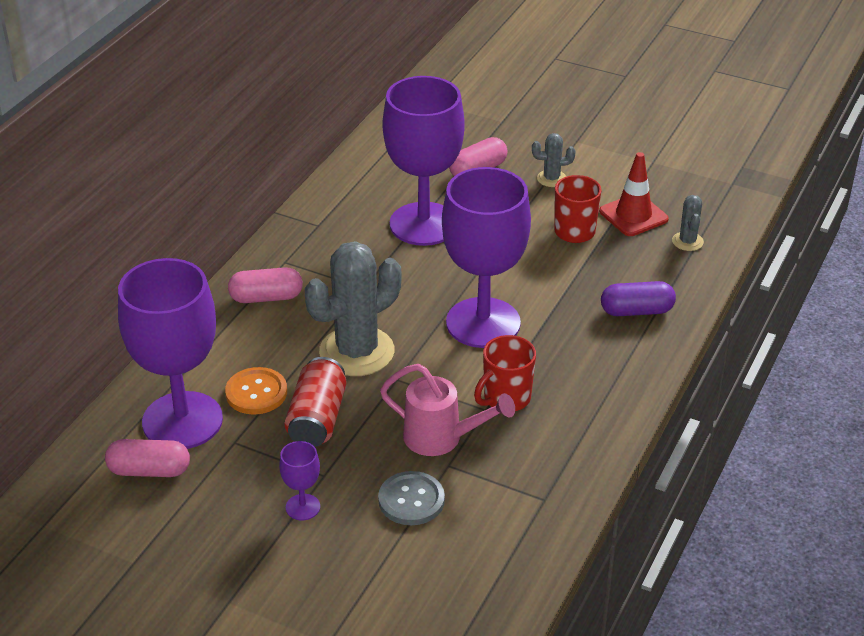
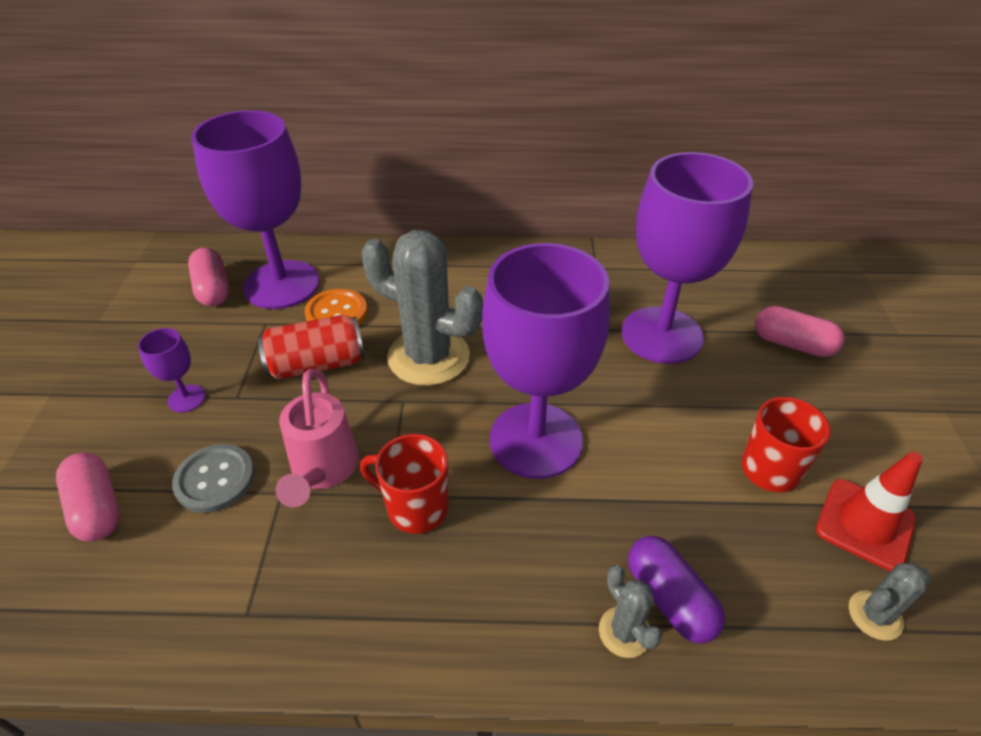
camera: 65 degrees right, 5 degrees up
pink capsule [228,267,303,303] -> pink capsule moved to [56,452,120,541]
grey cactus [532,133,576,187] -> grey cactus moved to [599,565,663,658]

